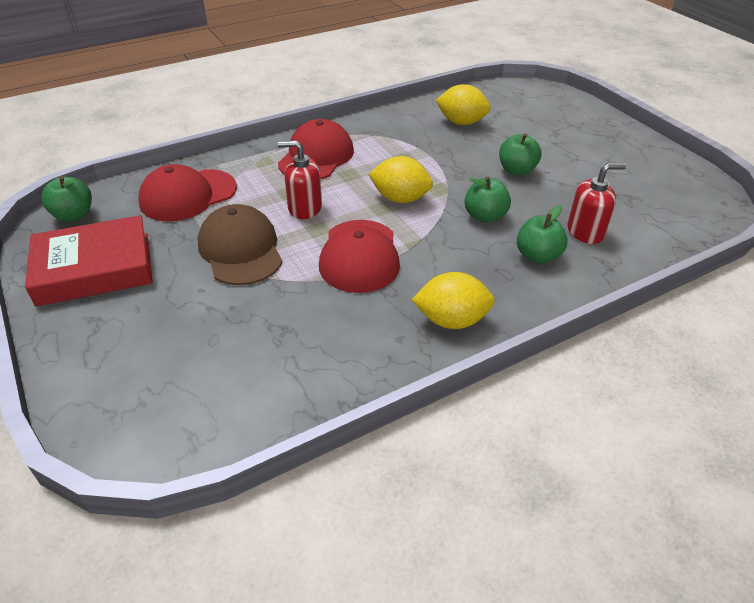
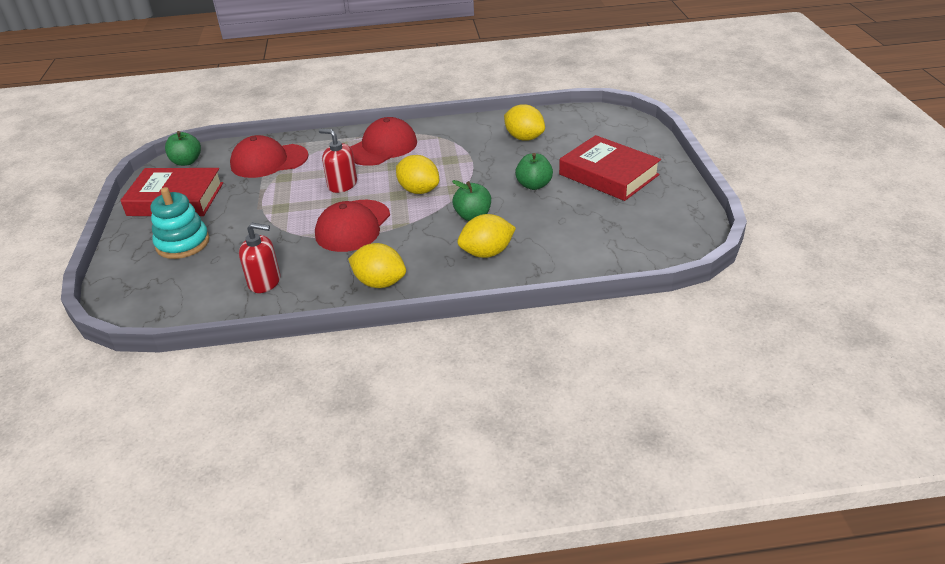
camera: 25 degrees right, 5 degrees down
brown cap [197,204,282,285] -> none
green apple [517,205,568,264] -> yellow lemon [457,214,516,258]
red soap dispenser [568,163,626,244] -> red soap dispenser moved to [239,223,281,293]
none -> turquoise stacking toy [151,187,209,259]
none -> red book [559,135,661,201]

